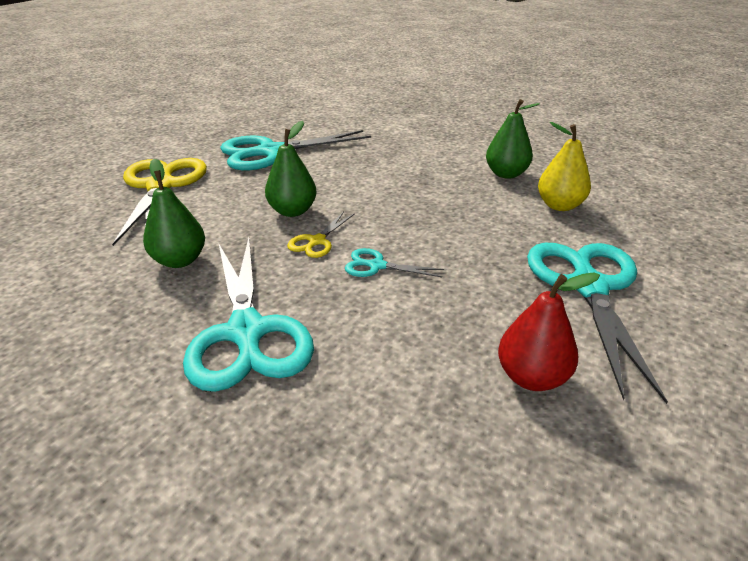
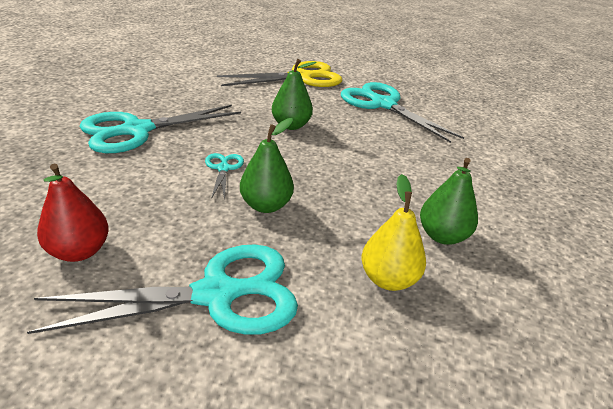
camera: 70 degrees right, 0 degrees up
green pear [143,159,205,268] -> green pear moved to [240,118,294,213]
yellow scissors [287,212,355,258] -> none

